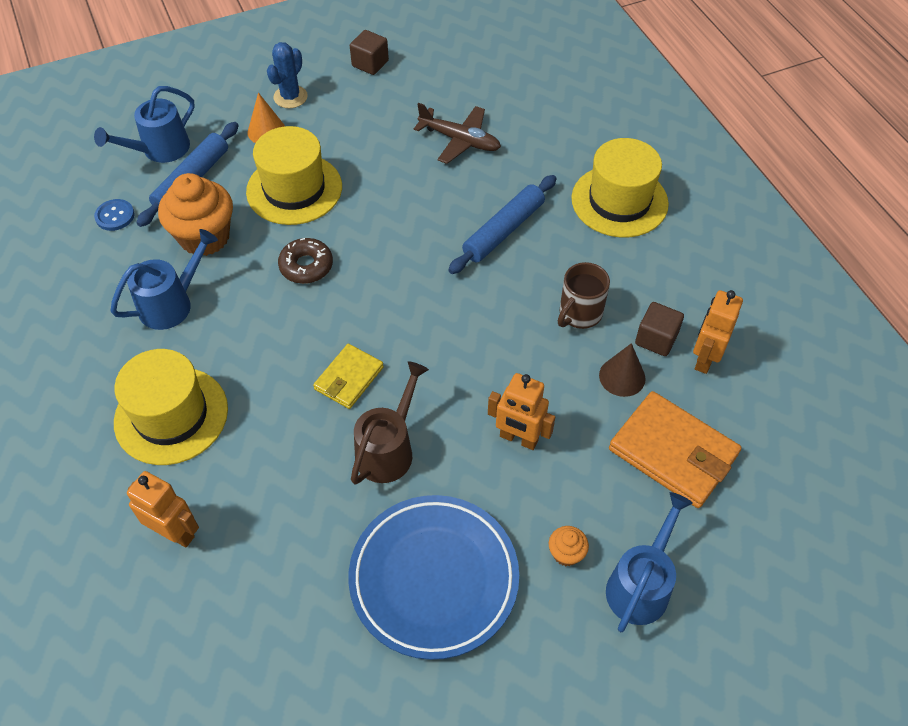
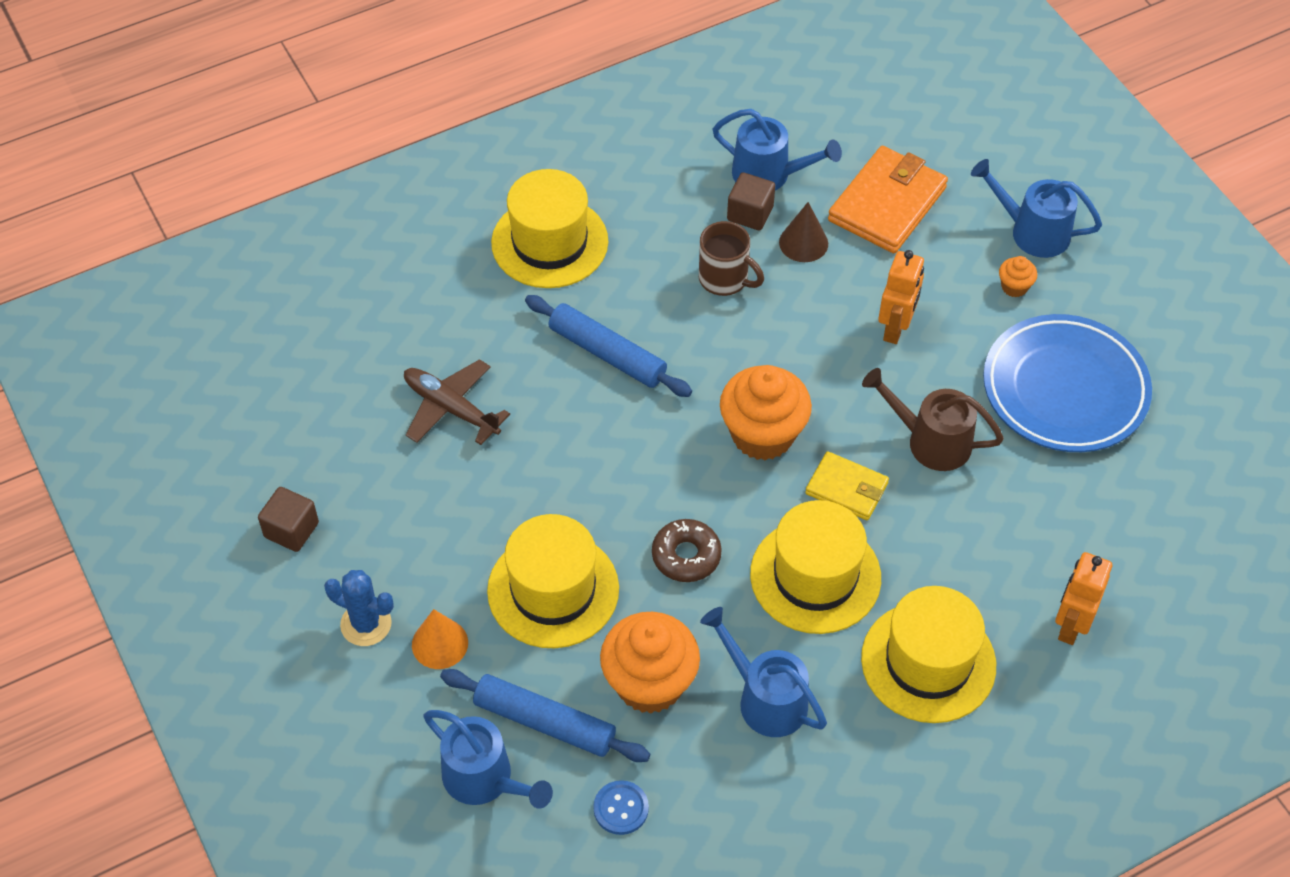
camera: 95 degrees left, 0 degrees up
brown plane [414,103,501,164] -> brown plane turned 75 degrees counterclockwise [404,359,510,445]
orange robot [693,290,743,374] -> blue watering can [713,109,842,191]
none -> orange cupcake [720,365,812,460]
none -> yellow hat [750,500,881,634]

